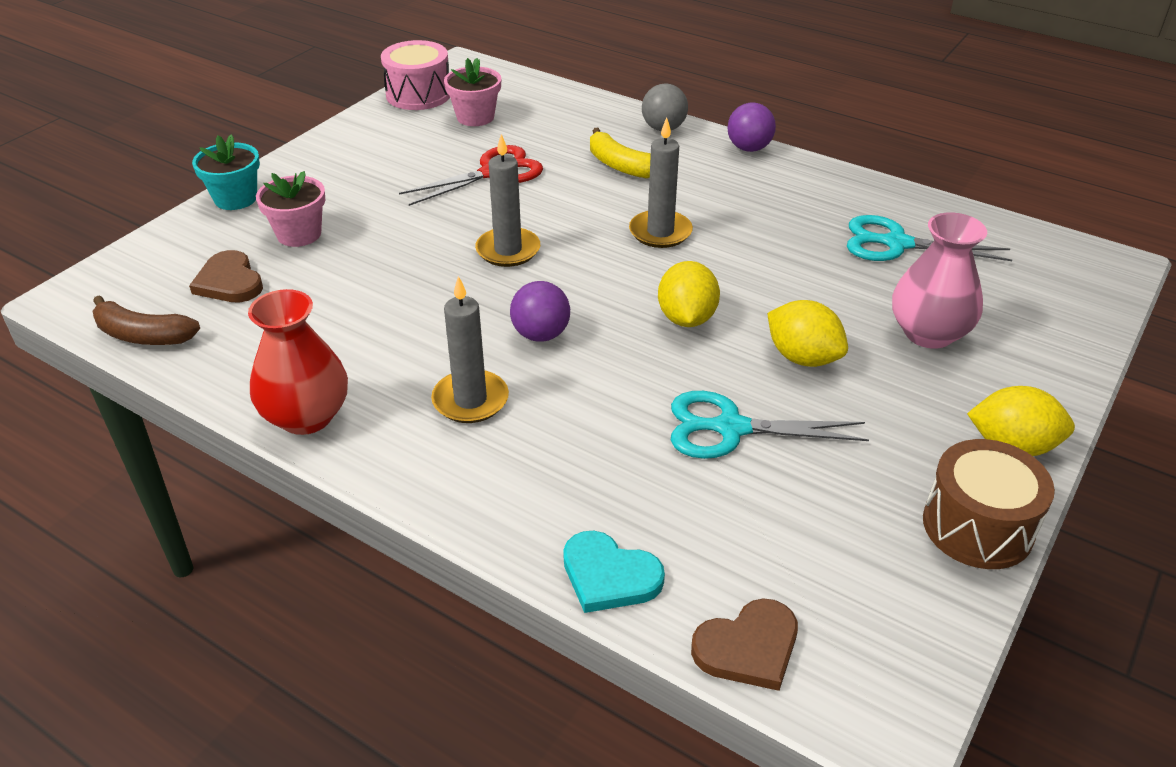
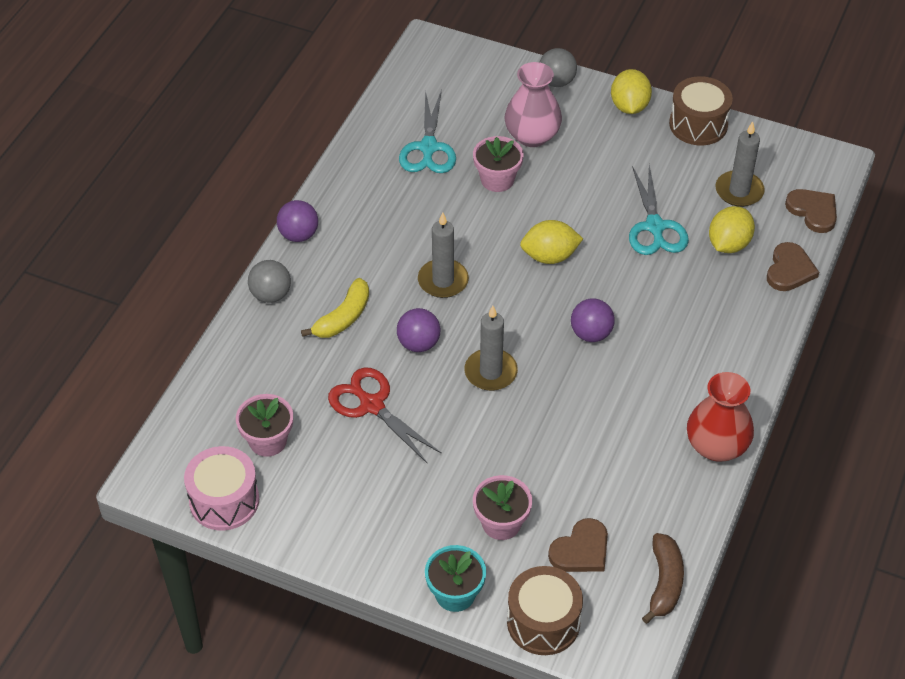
camera: 100 degrees left, 10 degrees up
grey candle [431,276,509,423] -> grey candle moved to [716,121,765,207]
turquoise heart [563,531,665,613] -> brown heart [767,242,819,291]
yellow lemon [767,300,848,367] -> yellow lemon moved to [709,206,755,253]
none -> purple ball [397,308,440,352]
none -> pink flower pot [473,136,524,192]
none -> brown drum [507,566,583,655]
none -> grey ball [539,48,577,87]

